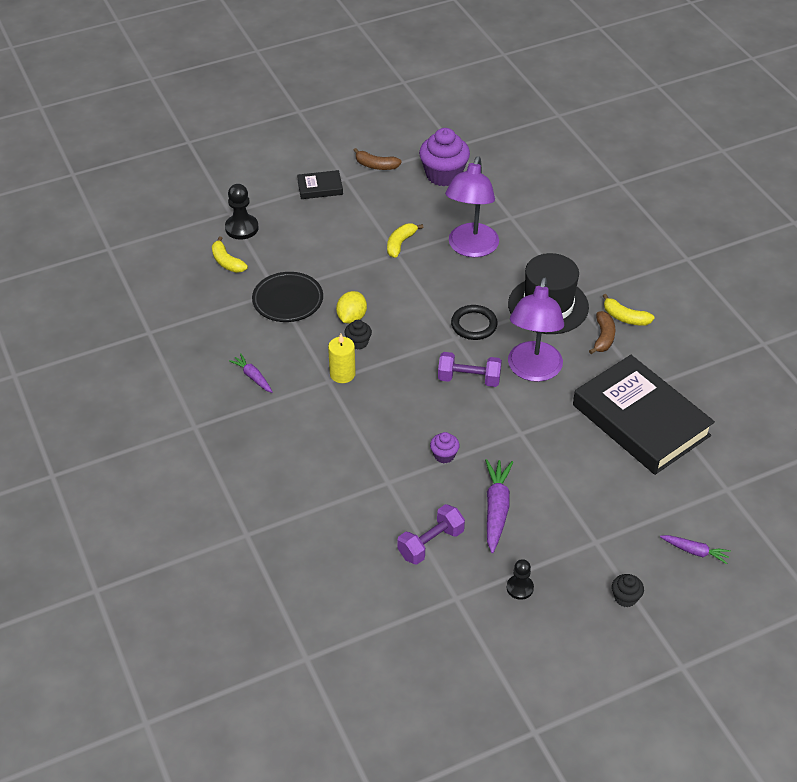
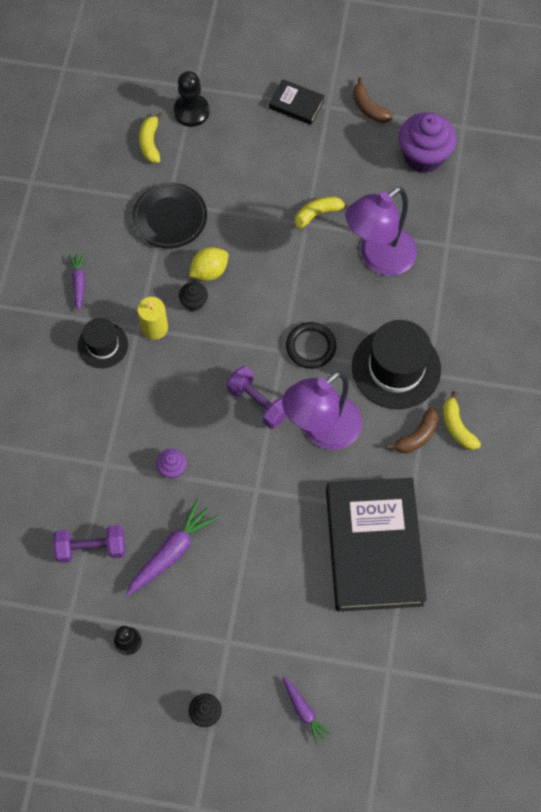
camera: 35 degrees right, 20 degrees up
none -> black hat [78,318,128,368]

